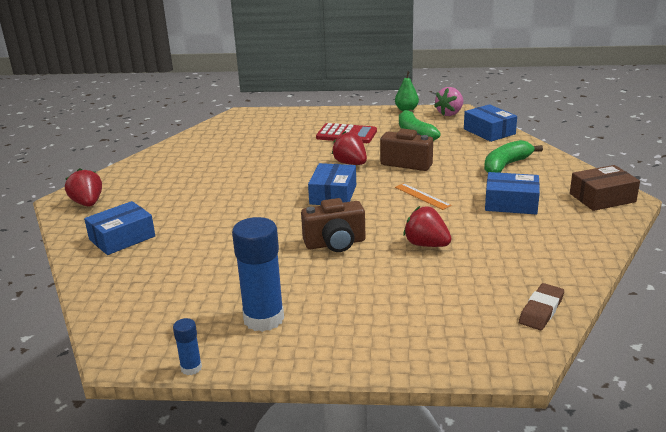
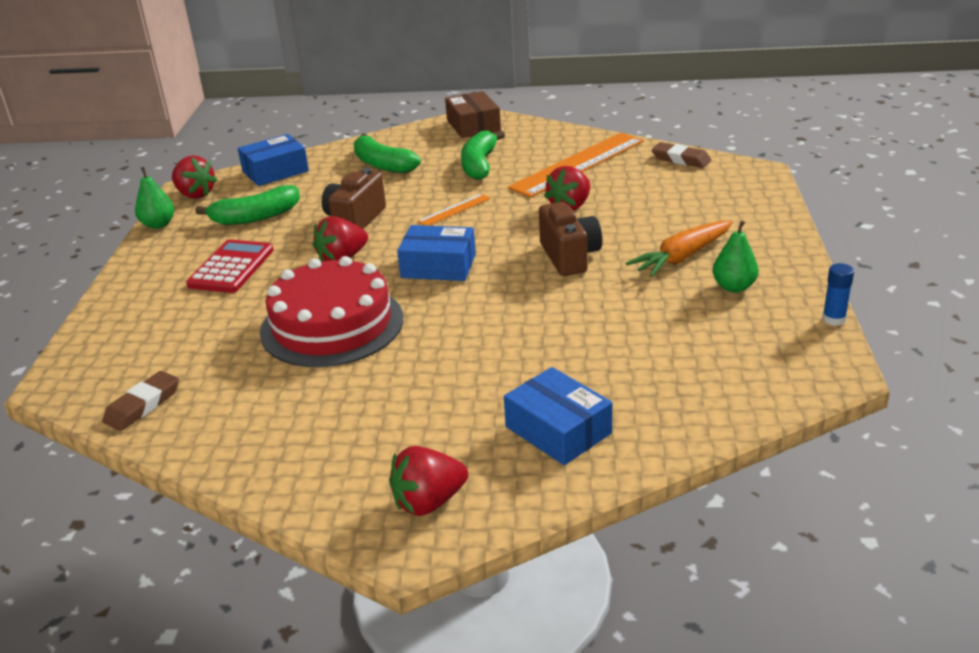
camera: 90 degrees left, 5 degrees up
blue glue stick [232,217,284,332] -> green pear [712,221,759,292]
pink strawberry [434,87,463,116] -> red strawberry [172,155,217,199]
blue box [485,172,540,214] -> green banana [461,131,505,180]
none -> brown eraser [102,371,179,431]
none -> red cake [260,256,403,367]
none -> orange ruler [508,132,644,198]
none -> orange carrot [626,221,732,277]

